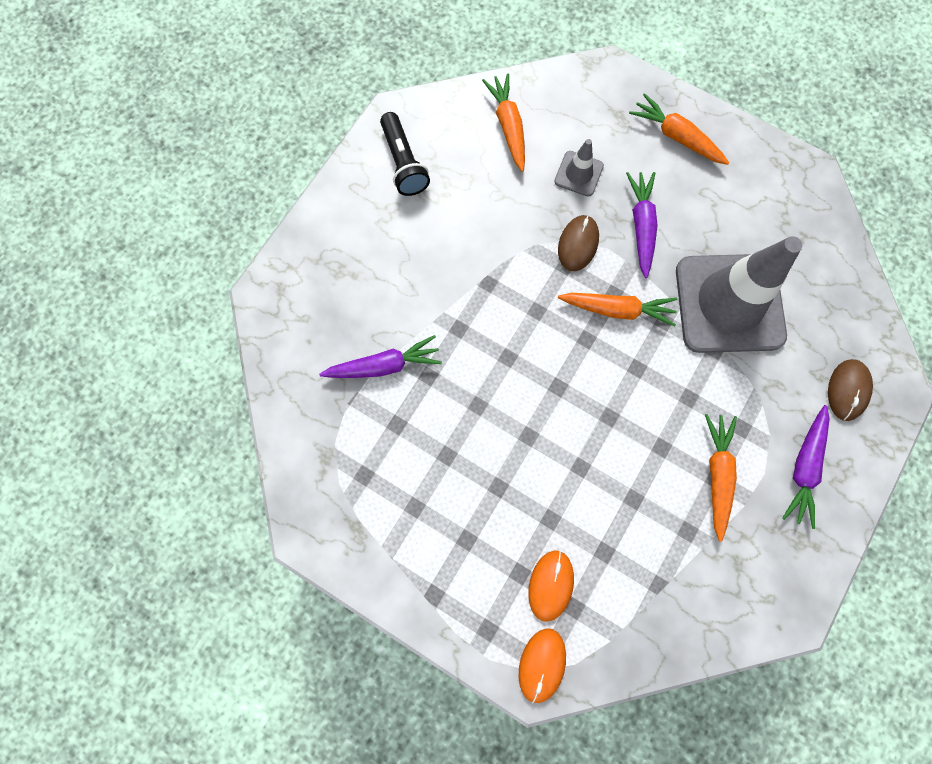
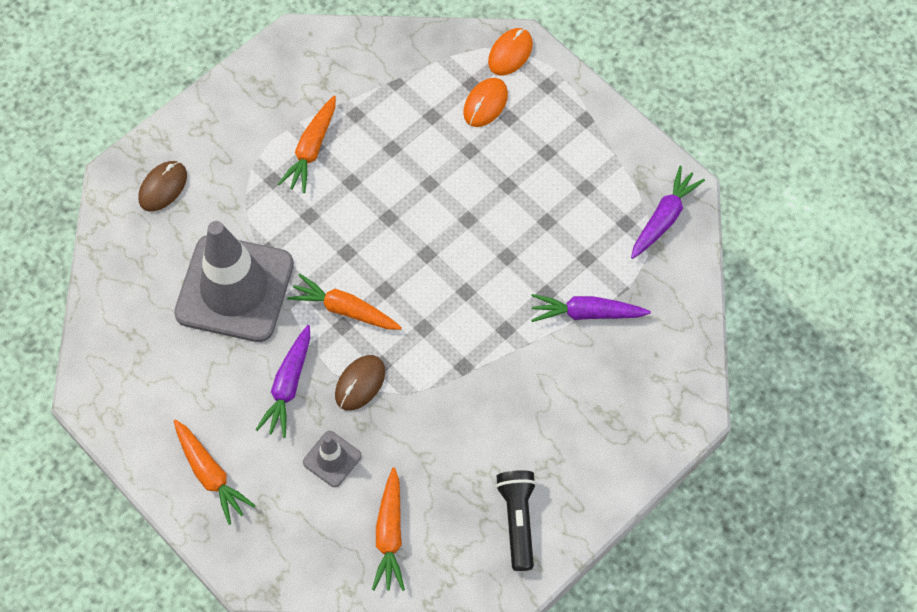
camera: 165 degrees left, 10 degrees down
purple carrot [782,405,830,529] -> purple carrot moved to [631,166,705,259]

